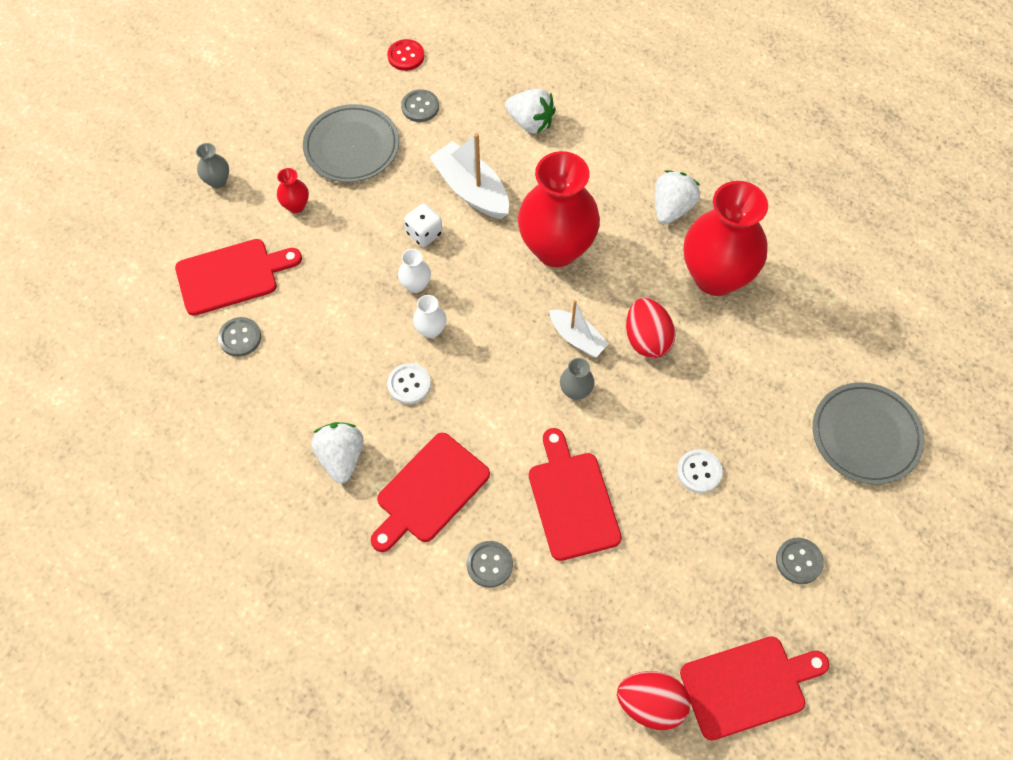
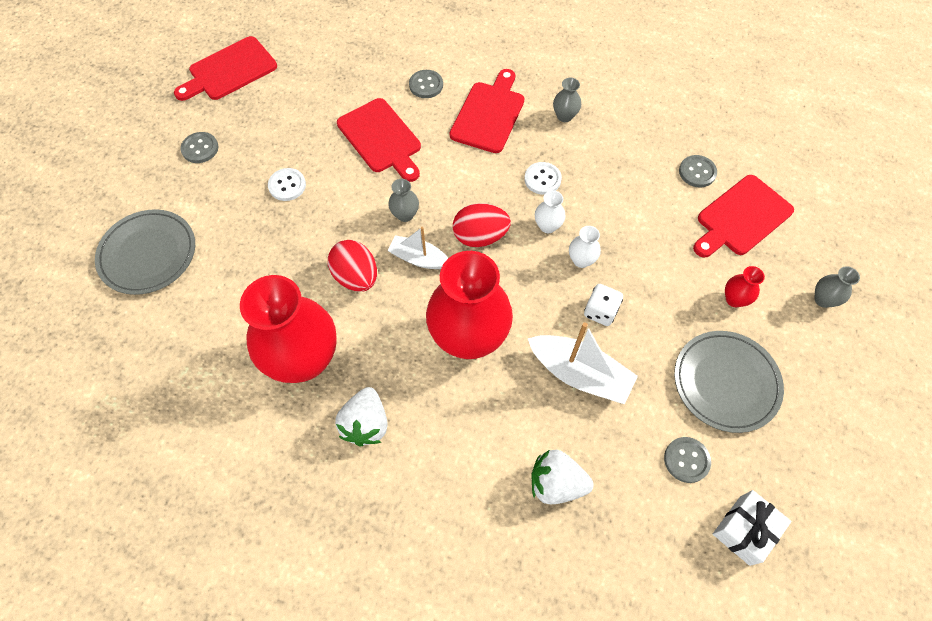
camera: 160 degrees right, 0 degrees up
white strawberry [311,422,363,483] -> grey vase [553,78,581,122]
red button [387,39,424,71] -> white gift [713,490,792,566]
red egg [617,671,690,730] -> red egg moved to [453,203,511,247]

